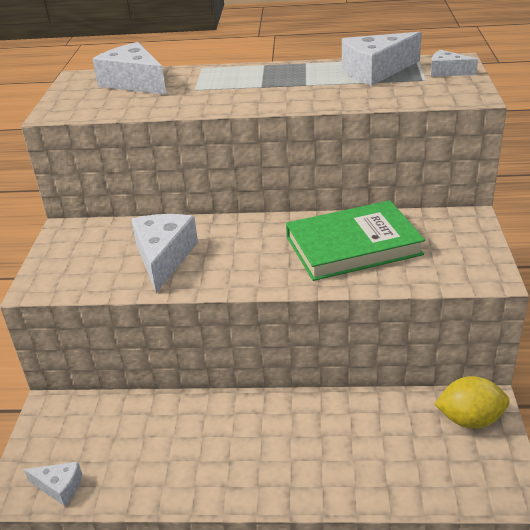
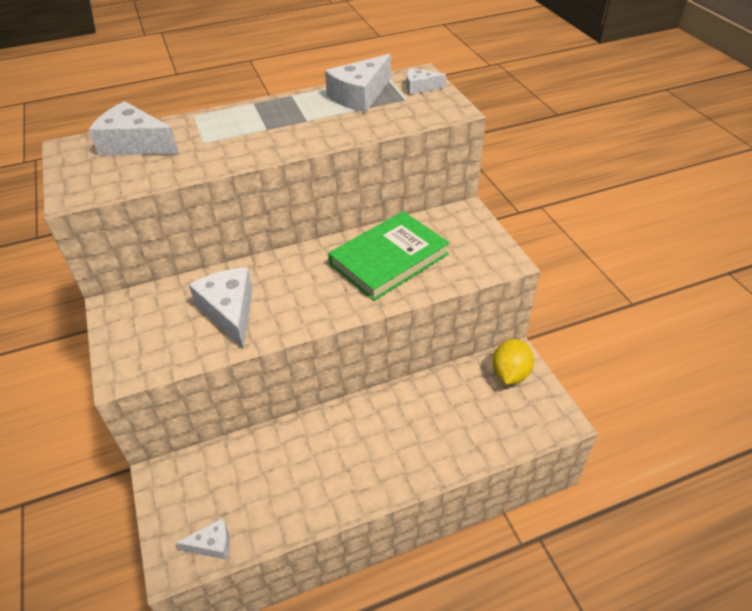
camera: 25 degrees left, 10 degrees up
yellow lemon [434,376,510,429] -> yellow lemon turned 45 degrees counterclockwise [492,339,534,385]

